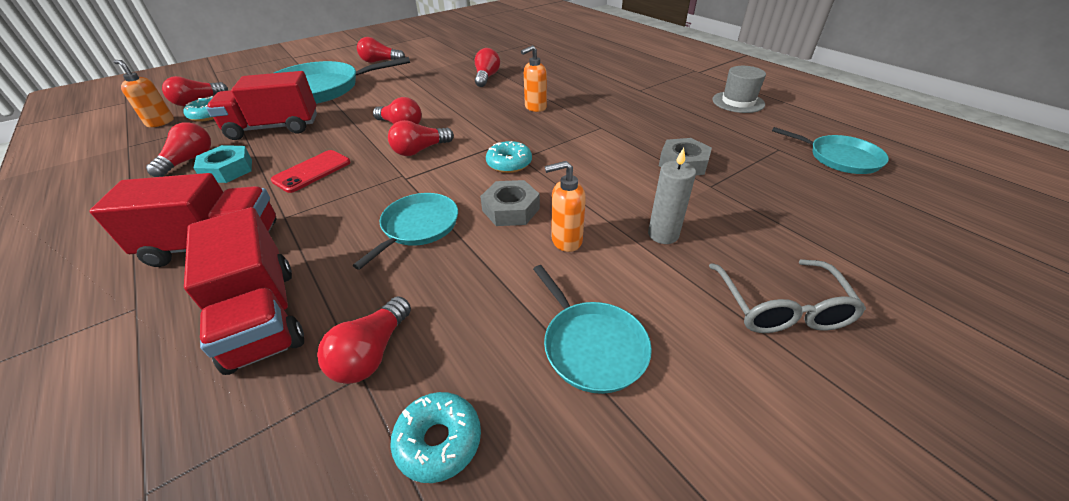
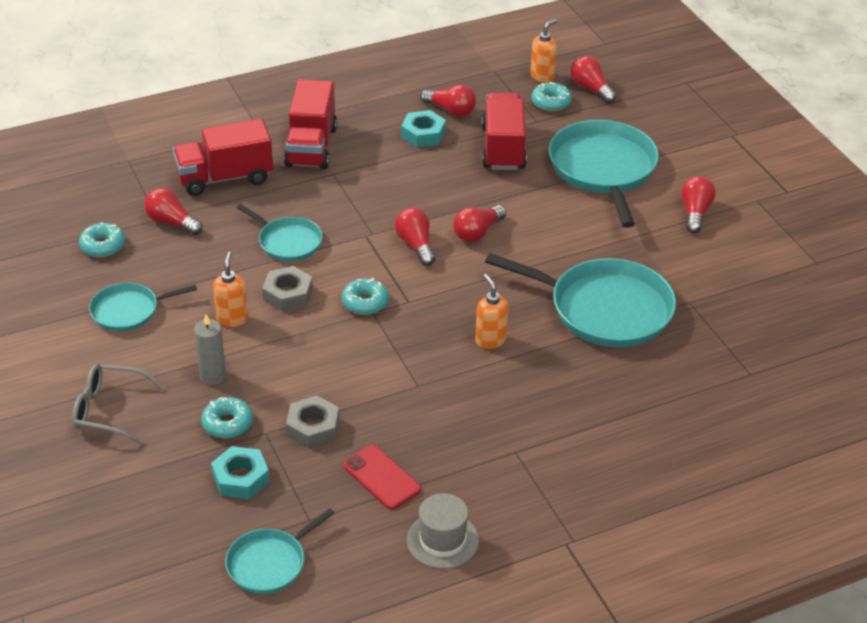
camera: 100 degrees right, 0 degrees up
red phone [271,150,351,193] -> red phone moved to [343,445,421,510]
red light bulb [475,48,500,87] -> turquoise pan [485,253,676,347]
none -> turquoise donut [201,397,253,439]
none -> turquoise nut [211,446,269,499]

